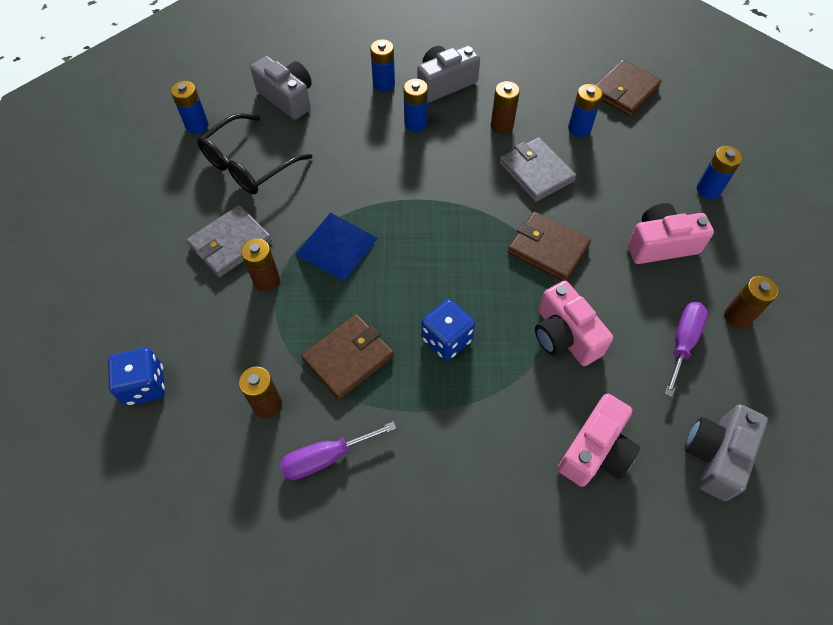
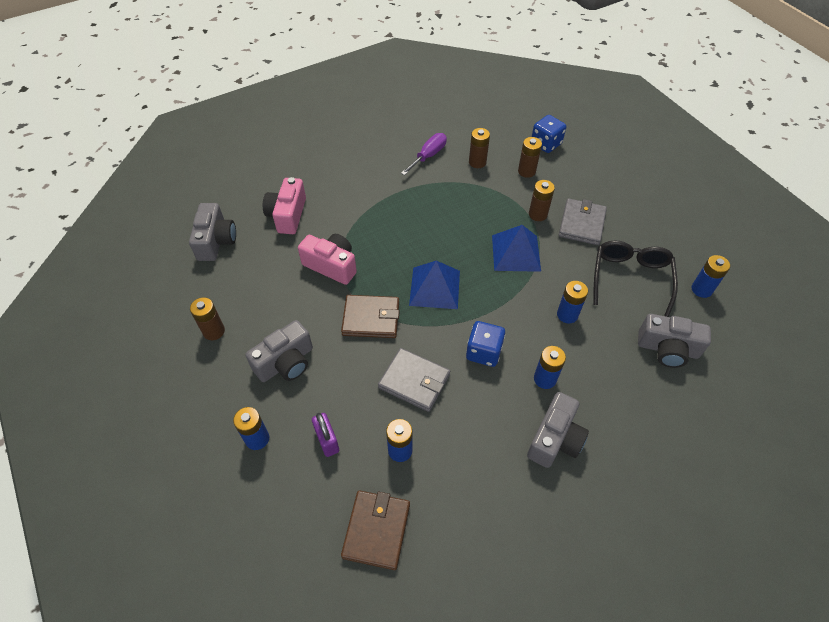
camera: 150 degrees right, 5 degrees down
brown wallet [301,314,394,400] -> none
blue battery [370,39,395,92] -> blue battery moved to [557,281,588,323]
blue dice [421,299,475,361] -> blue dice moved to [466,321,505,367]
brown battery [491,81,520,134] -> brown battery moved to [518,137,542,178]
pink camera [627,203,714,264] -> grey camera [245,320,313,382]
purple screwdriver [665,302,708,397] -> none
none -> purple padlock [312,413,339,457]
none -> blue pyramid [409,261,460,309]

